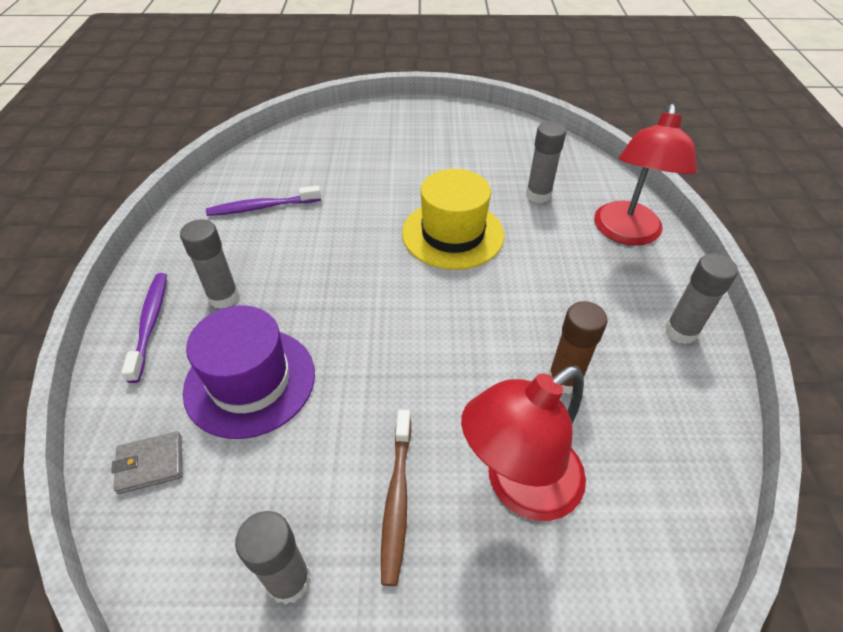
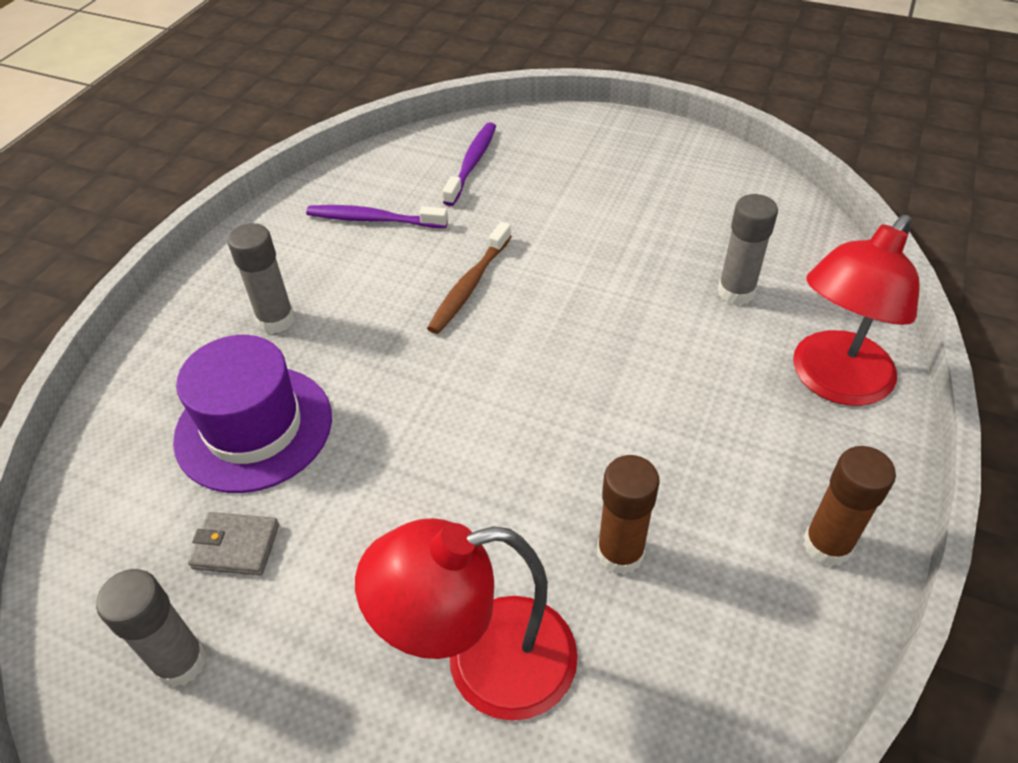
camera: 25 degrees right, 0 degrees up
grey wallet [111,431,182,494] -> grey wallet moved to [188,512,279,576]
purple toothbrush [121,273,167,383] -> purple toothbrush moved to [442,122,496,206]
brown toothbrush [381,410,411,586] -> brown toothbrush moved to [427,222,512,334]
yellow hat [402,169,505,270] -> none
grey glue stick [665,253,738,344] -> brown glue stick [803,446,896,567]

